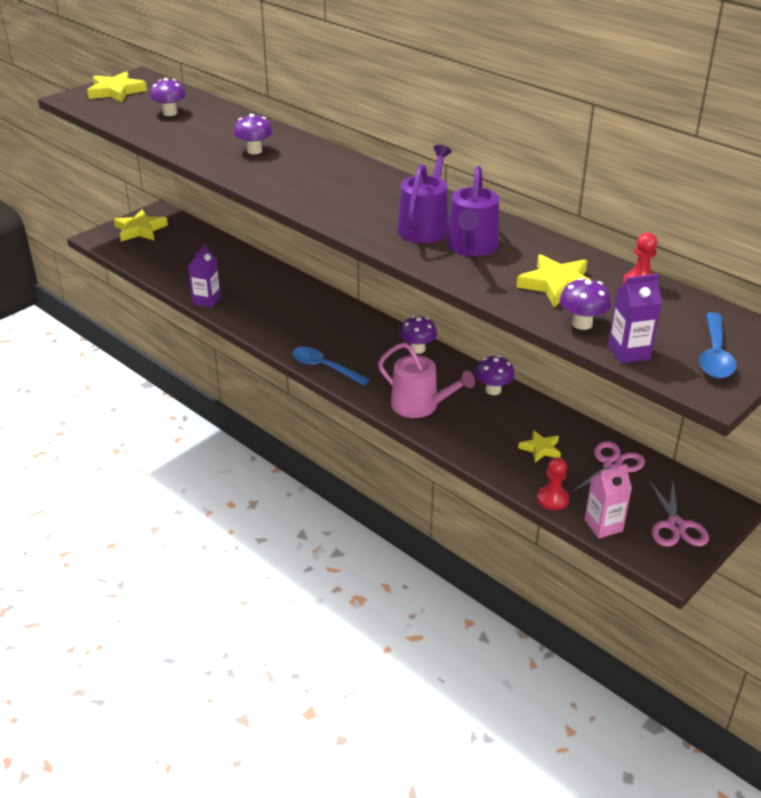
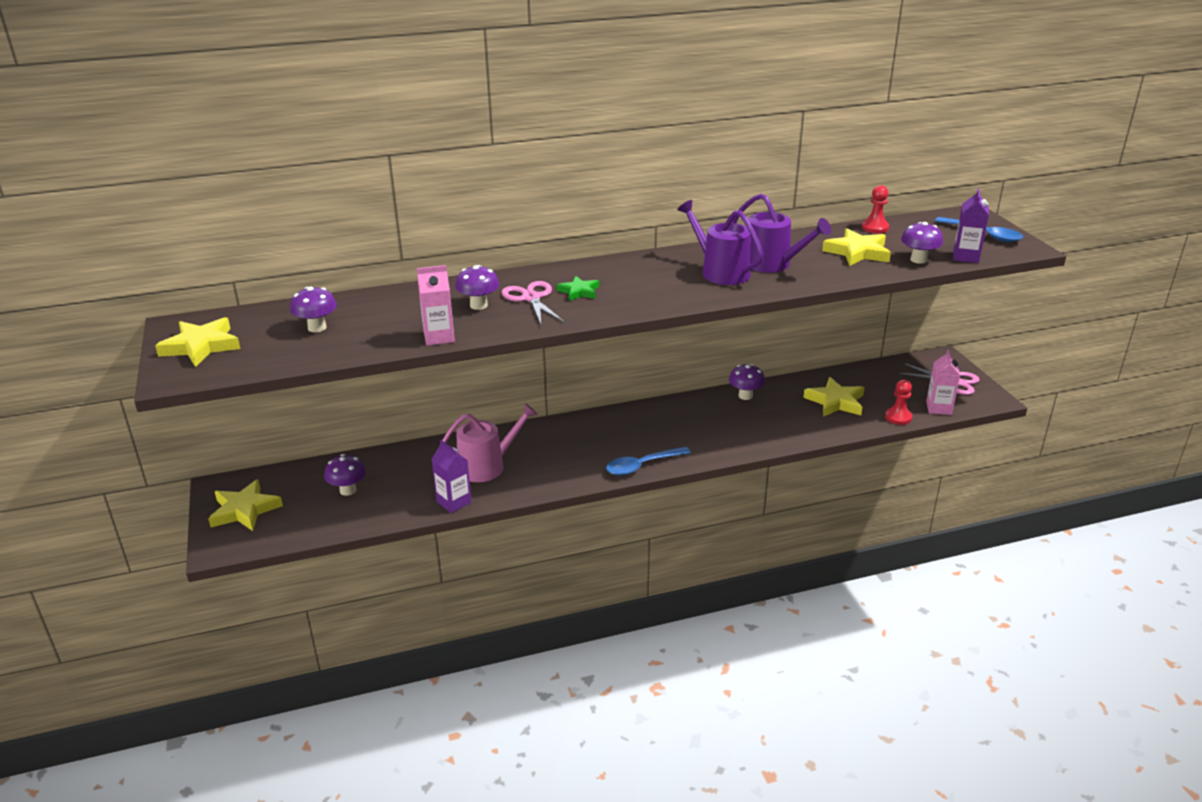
camera: 60 degrees left, 5 degrees down
pink watering can [378,343,475,418] -> pink watering can moved to [442,403,538,482]
purple mushroom [399,316,437,354] -> purple mushroom moved to [324,454,366,496]
yellow star [518,430,561,463] -> yellow star [803,377,864,417], size x1.66
pink scissors [571,441,645,492] -> pink scissors moved to [502,281,564,324]
none -> pink carton [417,265,455,346]
none -> green star [557,276,599,301]

